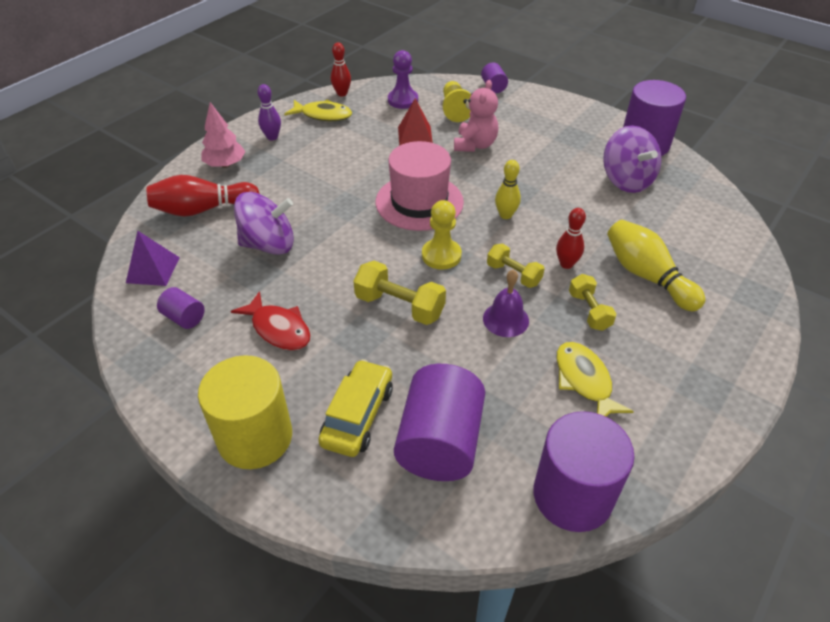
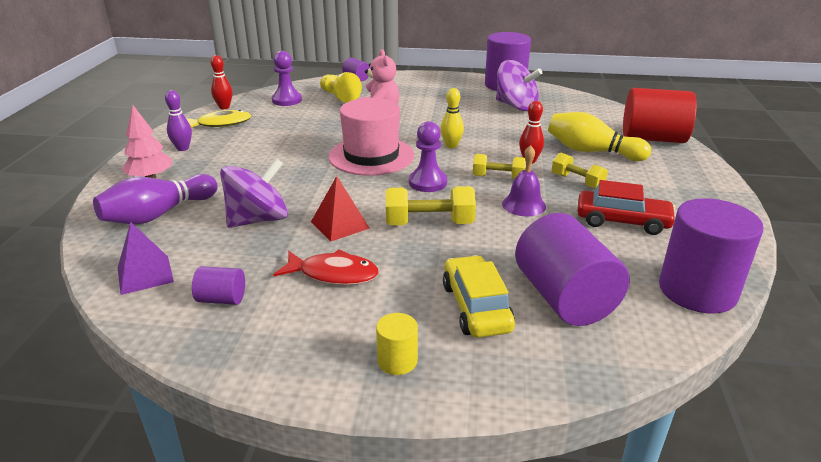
camera: 30 degrees left, 15 degrees down
red bowling pin [147,175,260,217] -> purple bowling pin [93,174,218,224]
yellow cylinder [198,355,292,469] -> yellow cylinder [376,313,418,375], size x0.47
red pyramid [398,98,433,146] -> red pyramid moved to [311,176,370,241]
yellow pawn [422,200,462,270] -> purple pawn [409,121,447,192]
yellow fish [556,342,634,417] -> red car [577,180,676,235]
none -> red cylinder [623,88,697,143]

